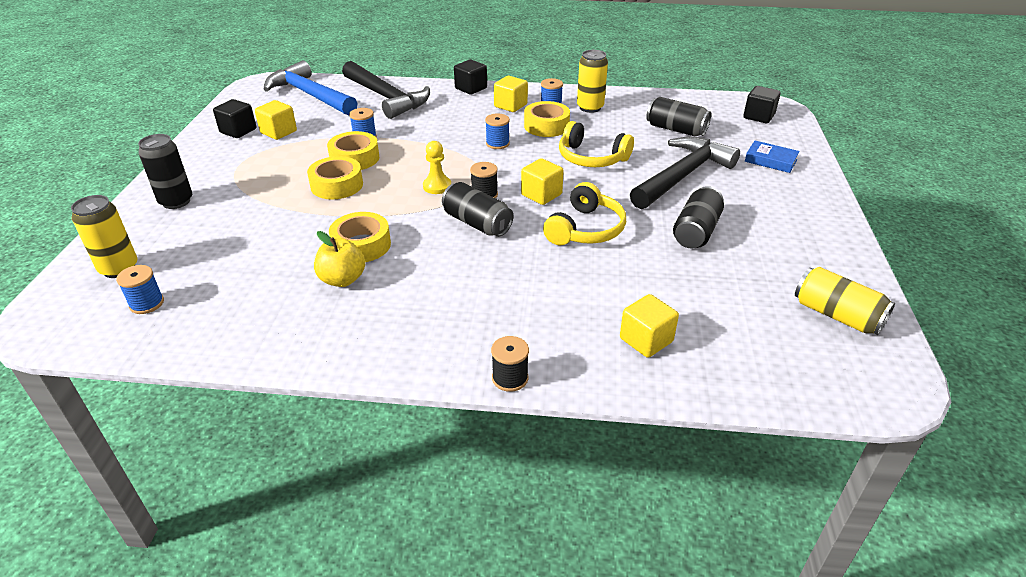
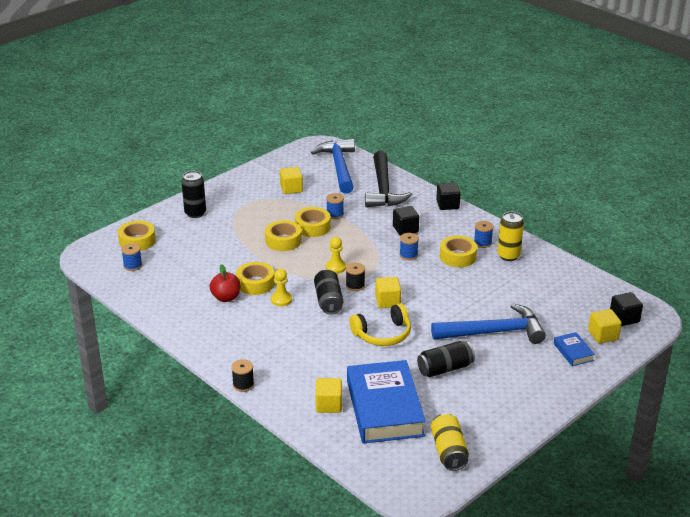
camera: 40 degrees right, 5 degrees down
yellow can [71,195,138,278] -> yellow tape [118,221,156,251]
black cube [213,99,256,138] -> black cube moved to [393,206,419,236]
yellow apple [314,231,365,287] -> red apple [210,264,240,302]
yellow cube [494,76,528,112] -> yellow cube moved to [588,309,622,343]
yellow headphones [559,121,634,167] -> none
black hammer [630,136,740,209] -> blue hammer [431,303,546,344]
black can [646,97,711,136] -> none
none -> yellow pawn [271,269,292,306]
none -> blue book [347,360,426,444]

